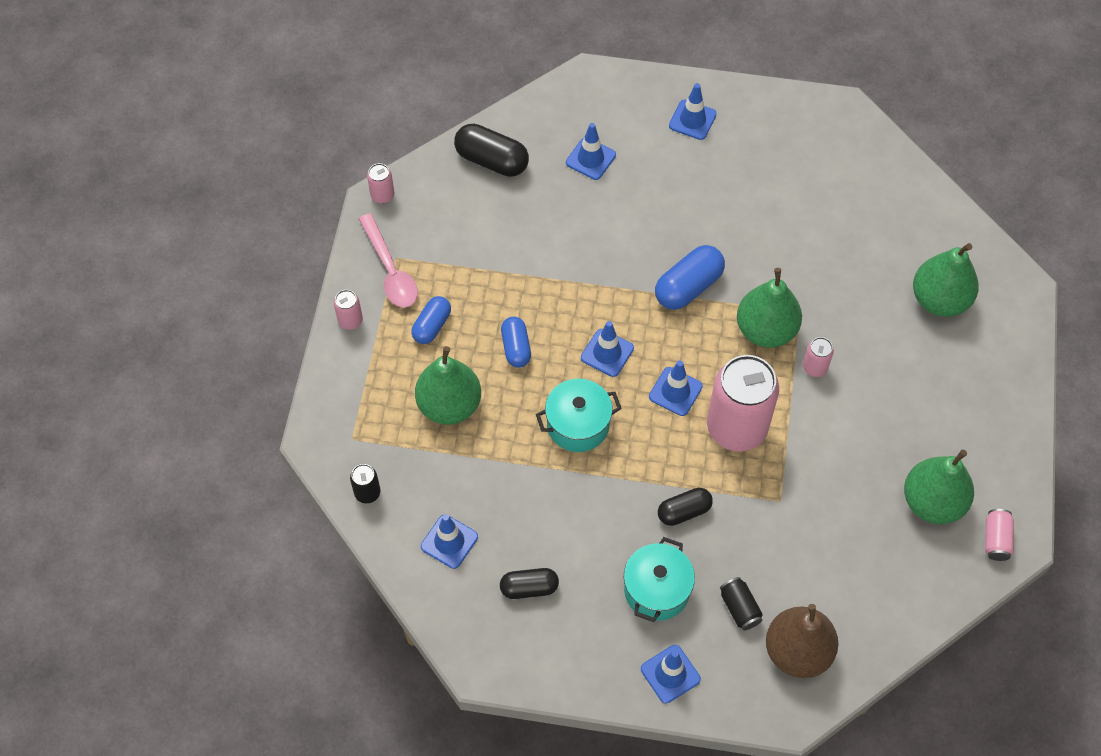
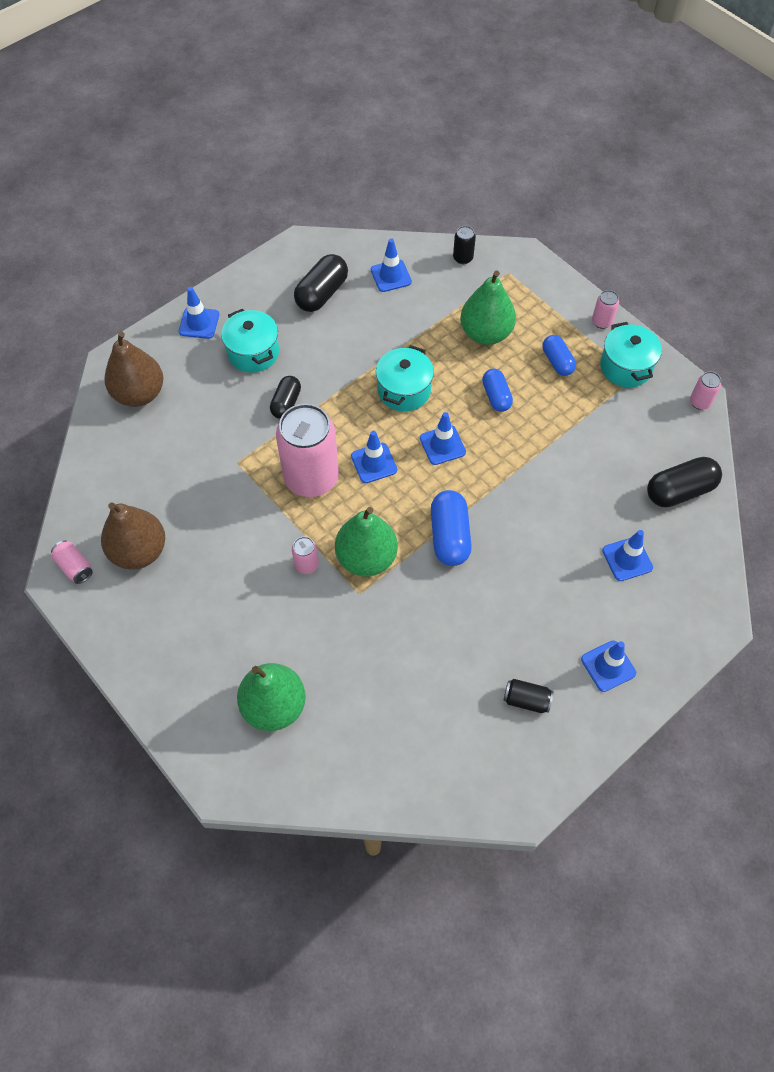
camera: 130 degrees right, 0 degrees up
pink spoon [359,213,418,308] -> turquoise pot [600,322,662,387]
black capsule [500,568,559,599] -> black capsule [294,254,348,312], size x1.54
blue capsule [501,317,531,368] -> blue capsule turned 45 degrees clockwise [482,369,513,412]
black can [720,577,763,630] -> black can moved to [504,679,554,713]
green pear [904,450,974,524] -> brown pear [101,503,165,570]

